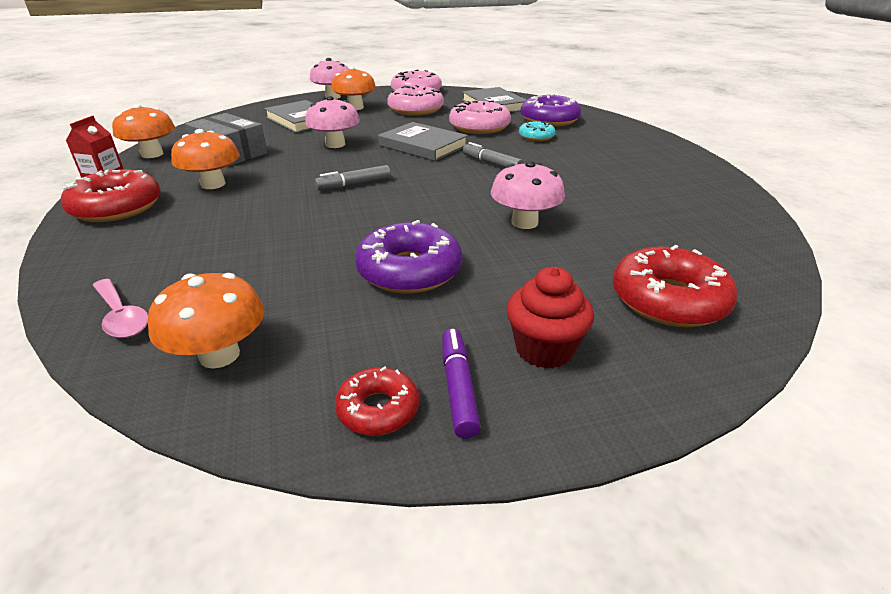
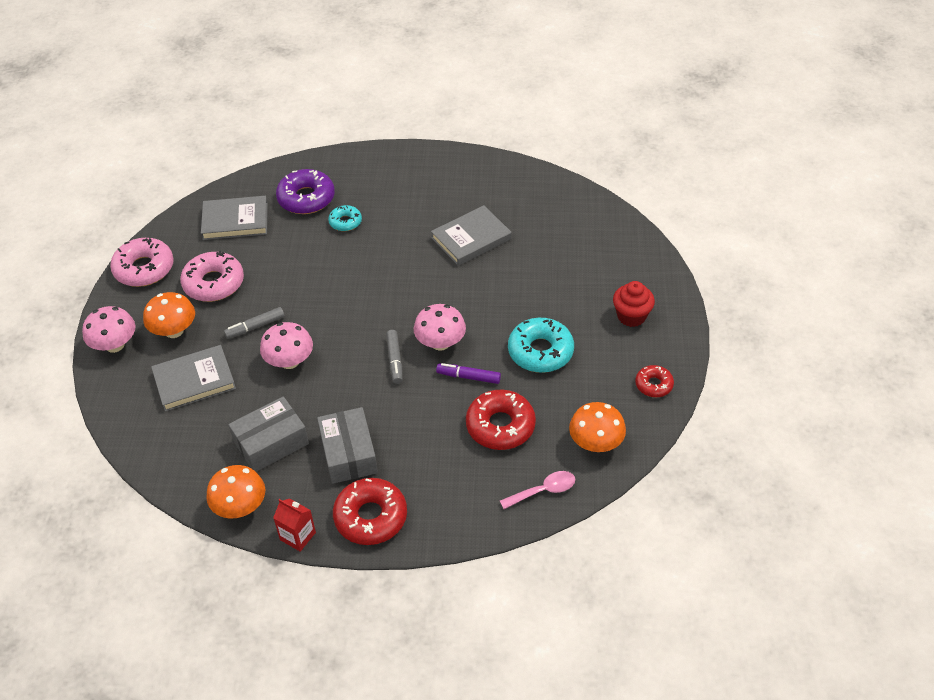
camera: 70 degrees left, 15 degrees up
orange mushroom [171,129,240,189] -> grey box [317,407,378,484]
purple donut [355,220,462,294] -> turquoise donut [508,318,574,373]
grey book [378,122,468,161] -> grey book moved to [431,205,512,266]
purple marker [442,329,481,439] -> purple marker moved to [436,363,501,384]
pink donut [449,100,511,134] -> none
grey marker [462,142,523,168] -> grey marker moved to [224,307,284,339]
pink mushroom [491,161,565,229] -> pink mushroom moved to [414,304,466,351]
red donut [613,245,738,327] -> red donut moved to [466,389,536,450]

